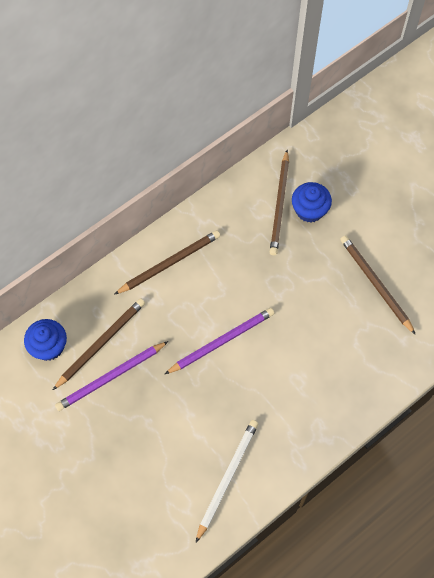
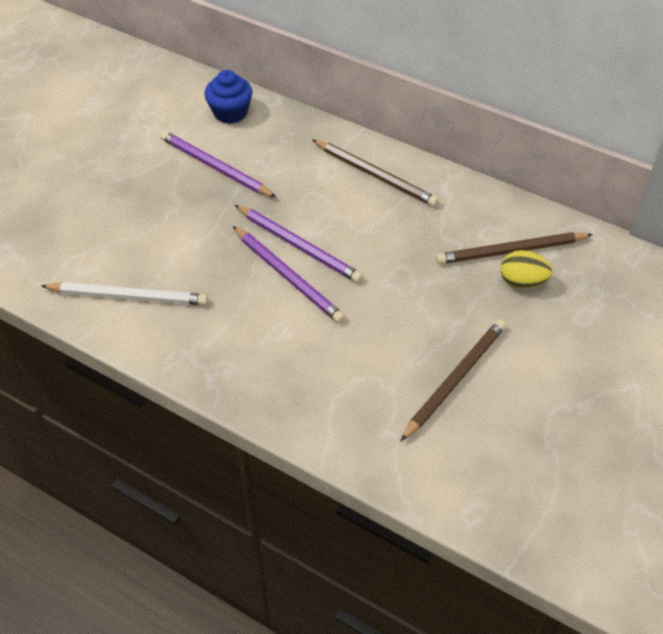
camera: 70 degrees right, 15 degrees down
brown pencil [53,298,145,390] -> none
blue cupcake [292,182,332,222] -> yellow egg [500,250,552,289]
none -> purple pencil [233,226,345,323]

